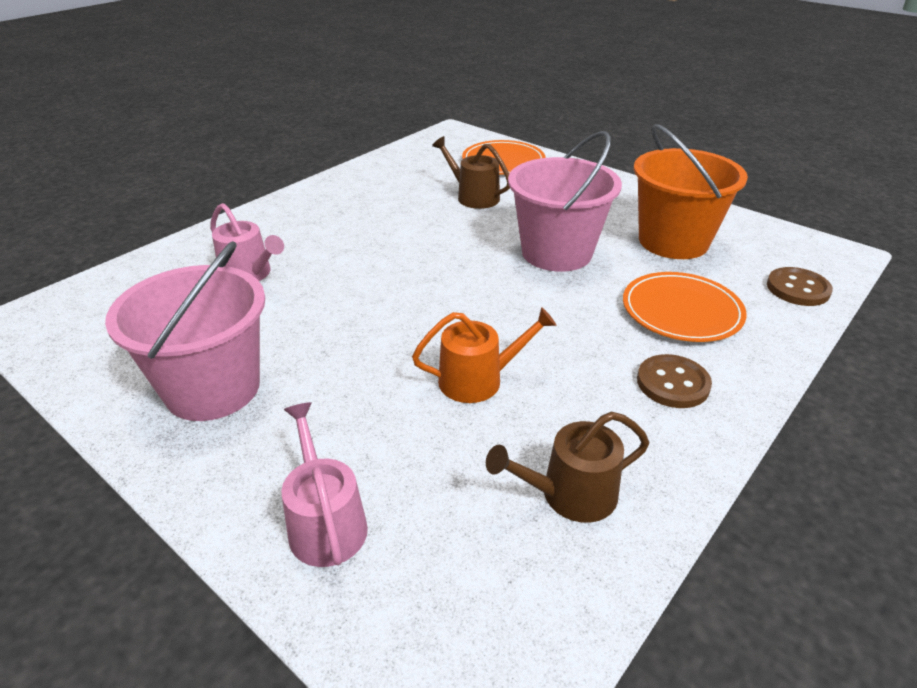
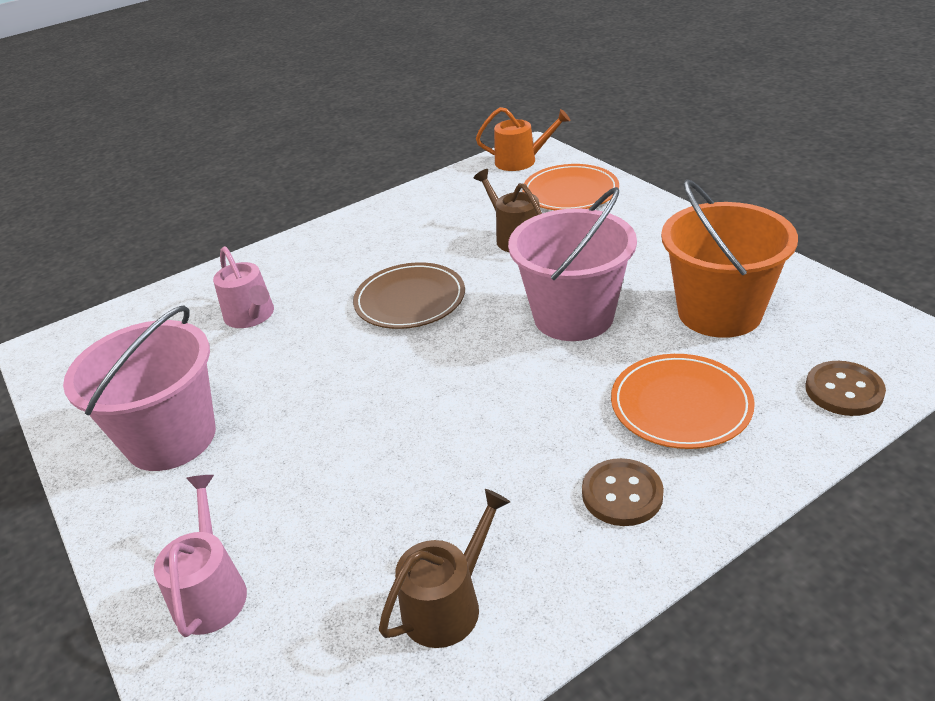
camera: 20 degrees right, 0 degrees up
orange watering can [412,307,556,403] -> orange watering can moved to [476,107,570,171]
brown watering can [486,412,649,523] -> brown watering can turned 135 degrees clockwise [379,489,510,648]
none -> brown plate [353,262,465,329]

